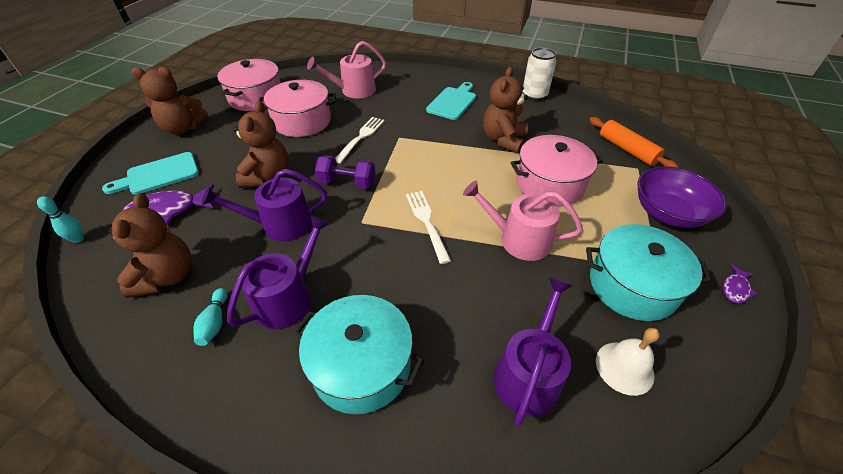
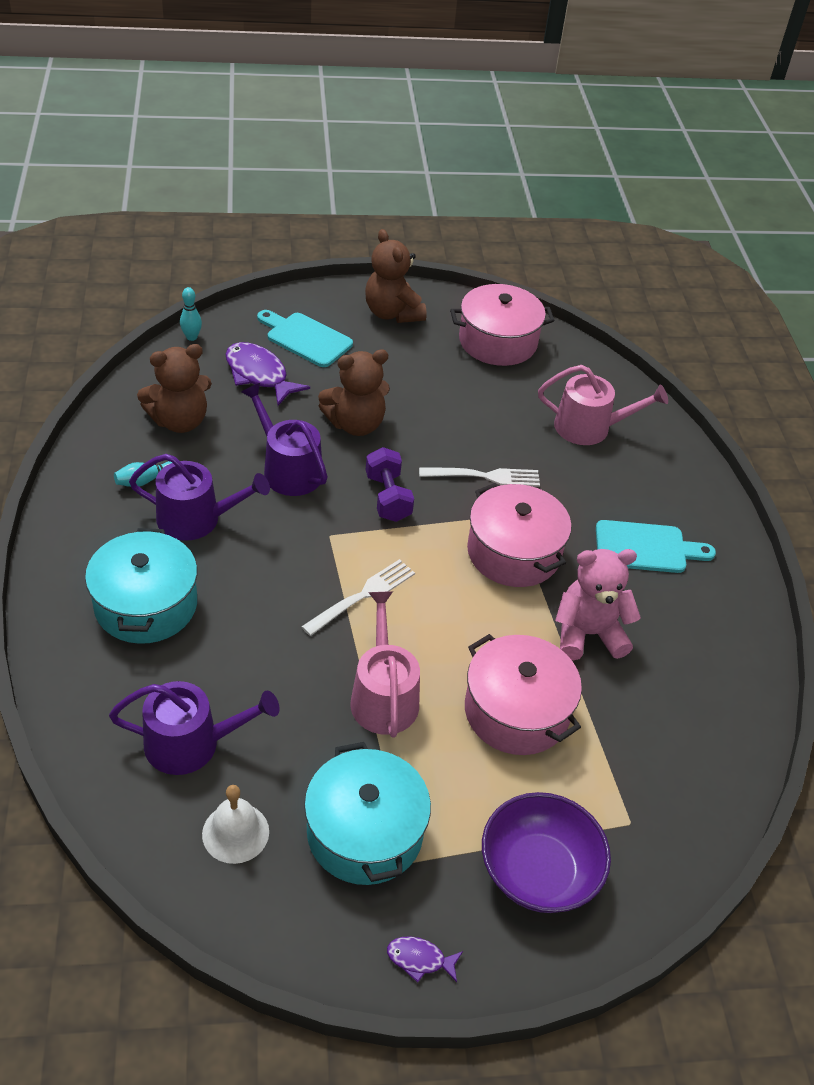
camera: 60 degrees right, 0 degrees up
pink pot [259,80,336,137] -> pink pot moved to [467,483,571,587]
pink watering can [307,41,386,98] -> pink watering can turned 150 degrees clockwise [538,365,668,445]
brown teddy bear [483,67,528,153] -> pink teddy bear [555,549,641,661]
white can [522,48,556,101] -> none
orange rolling pin [589,117,679,168] -> none

